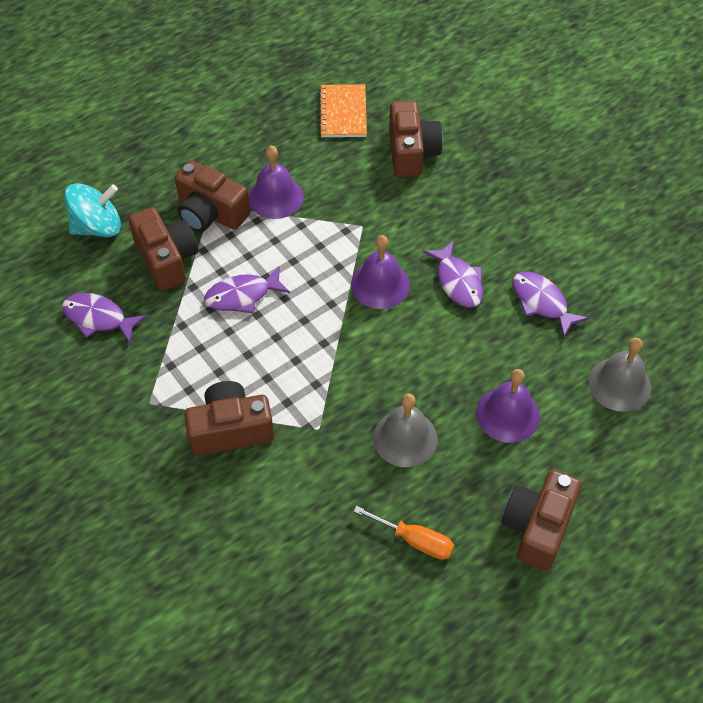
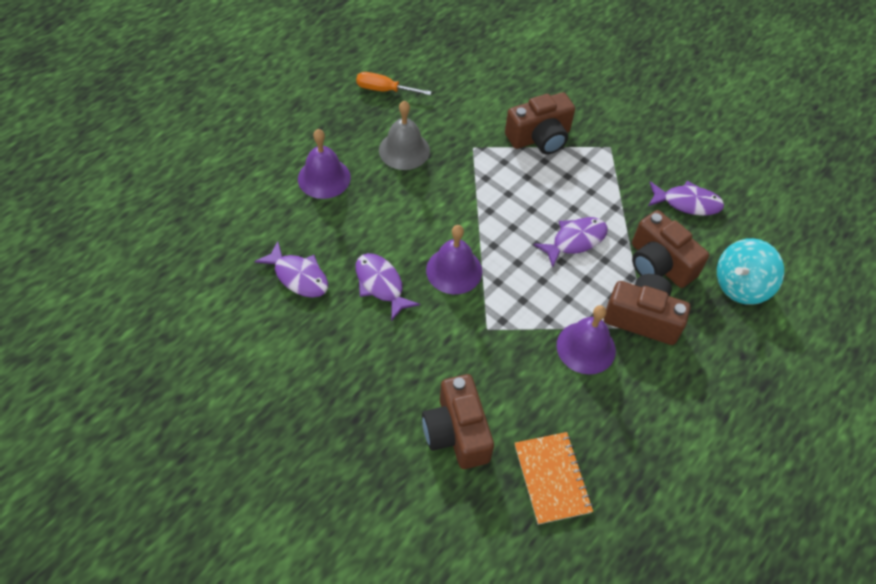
camera: 165 degrees right, 0 degrees up
brown camera [501,470,582,571] -> none
grey bell [588,338,651,412] -> none

